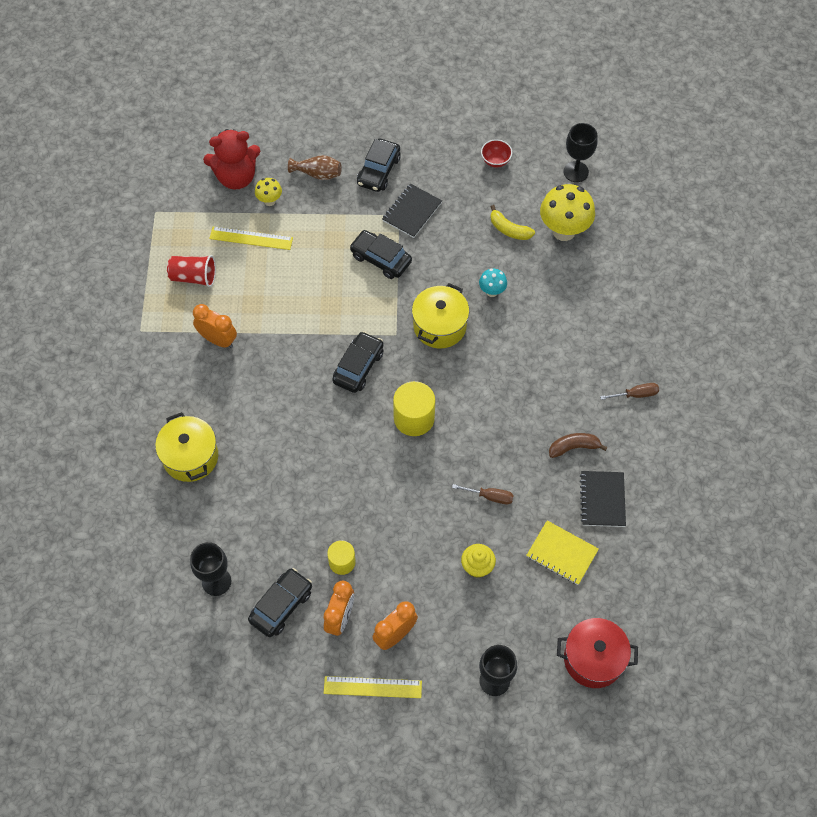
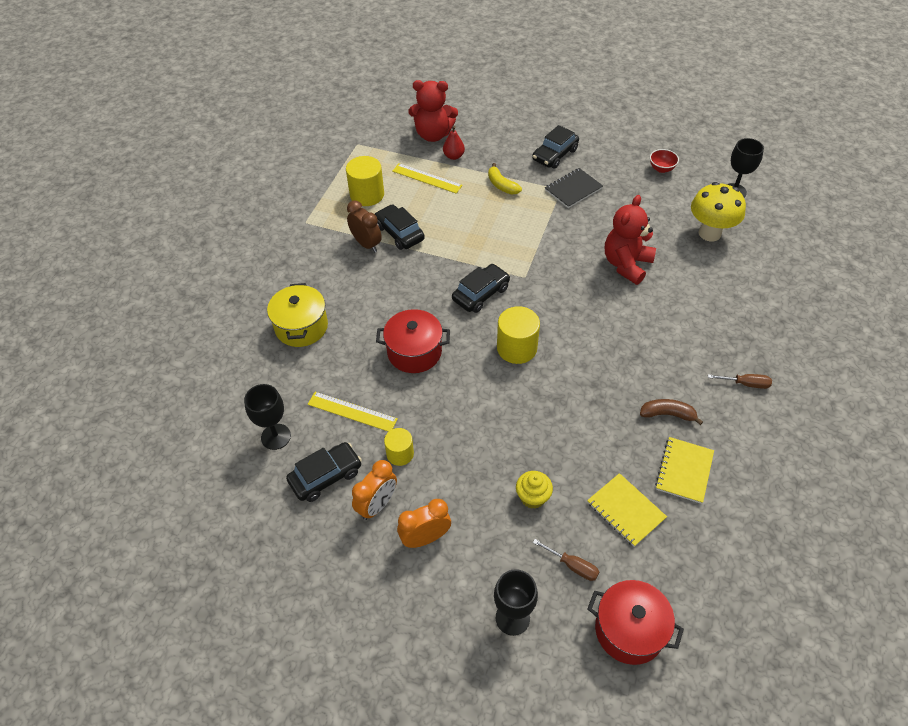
camera: 20 degrees right, 10 degrees down
red cup [167,255,216,287] -> yellow cylinder [346,156,384,206]
orange clock [193,304,237,348] -> brown clock [347,200,382,252]
yellow mushroom [255,178,282,206] -> red pear [443,126,465,160]
brown vase [288,155,342,180] -> none
yellow ruler [324,676,422,698] -> yellow ruler moved to [308,392,398,432]
black car [349,230,412,279] -> black car moved to [375,204,425,250]
yellow pot [412,283,469,348] -> none
brown screwdriver [452,484,514,504] -> brown screwdriver moved to [533,539,599,581]
turquoise mushroom [479,269,507,297] -> red teddy bear [605,195,656,285]
yellow banana [490,205,535,240] -> yellow banana moved to [488,163,522,195]
black notebook [580,471,626,527] -> yellow notebook [655,437,714,504]
none -> red pot [376,309,450,373]

